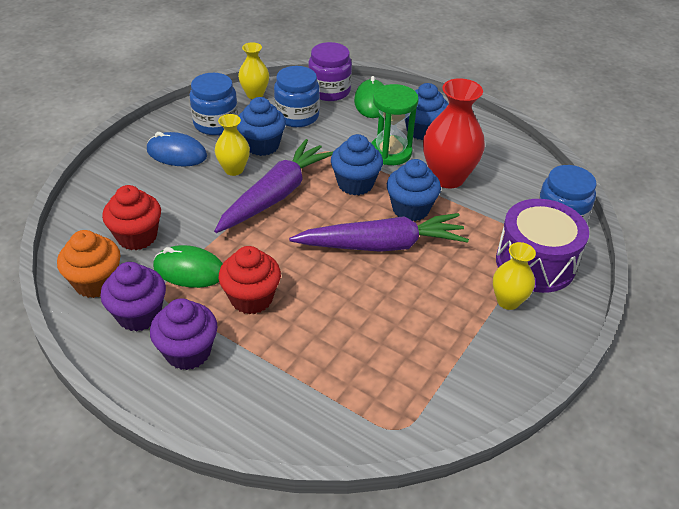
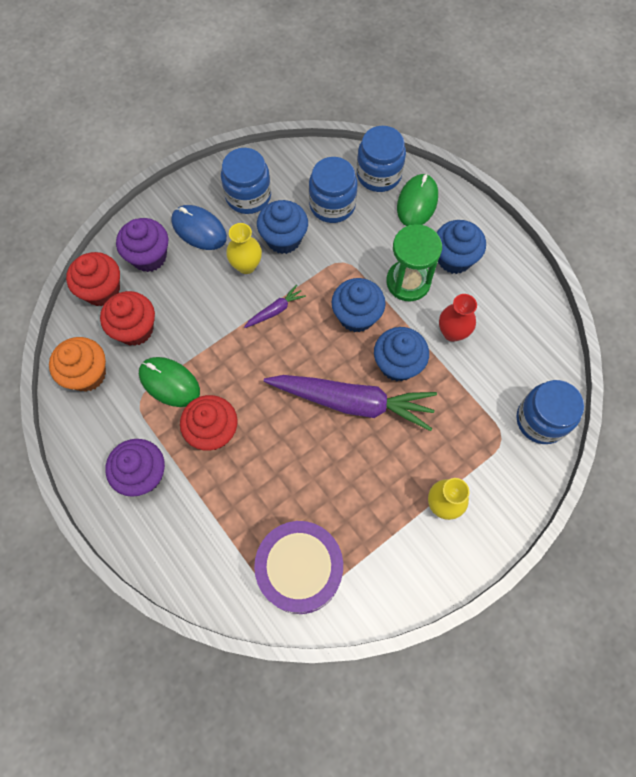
camera: 20 degrees right, 25 degrees up
purple cupcake [100,262,166,332] -> purple cupcake moved to [116,218,168,272]
purple carrot [214,139,334,233] -> purple carrot [244,285,306,328], size x0.43
yellow vase [238,42,269,99] -> none
purple jar [308,42,352,101] -> blue jar [357,126,406,192]
red vase [423,78,485,188] -> red vase [439,294,477,342], size x0.58
purple drum [496,199,589,293] -> purple drum moved to [254,521,343,614]
none -> red cupcake [66,252,120,307]

